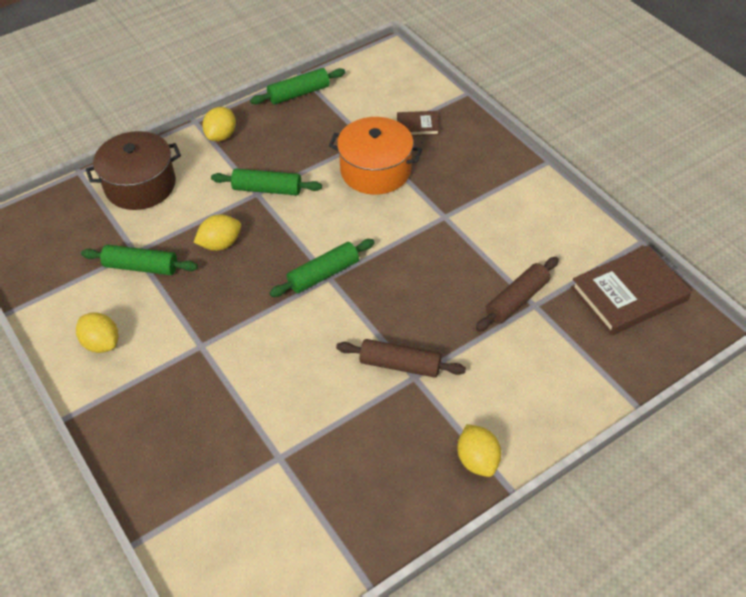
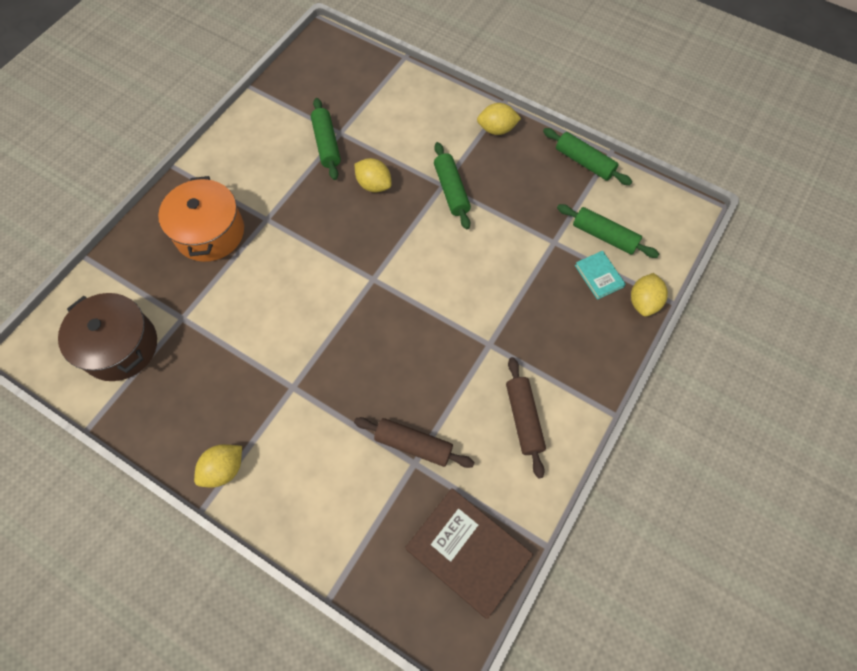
camera: 65 degrees right, 15 degrees up
yellow lemon [76,312,118,353] -> yellow lemon moved to [631,273,668,316]
brown pot [86,131,181,210] -> brown pot moved to [58,293,157,381]
green rolling pin [269,239,375,297] -> green rolling pin moved to [557,204,659,258]
orange pot [329,117,422,195] -> orange pot moved to [158,176,244,262]
brown rolling pin [336,339,466,378] -> brown rolling pin moved to [506,357,546,479]
brown book [397,111,439,136] -> turquoise book [575,251,626,300]

